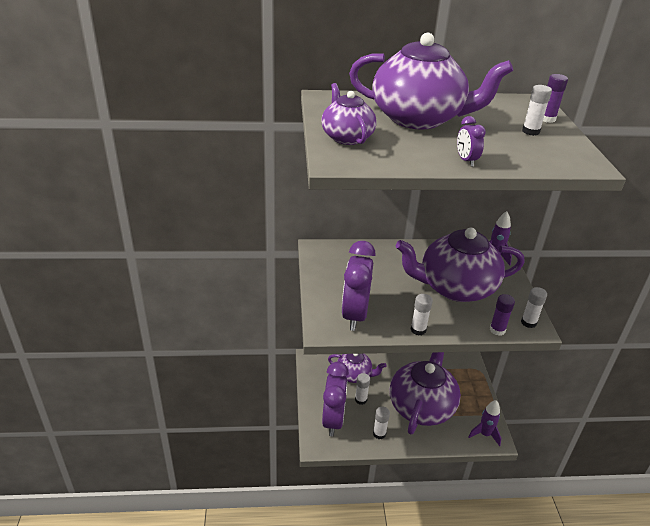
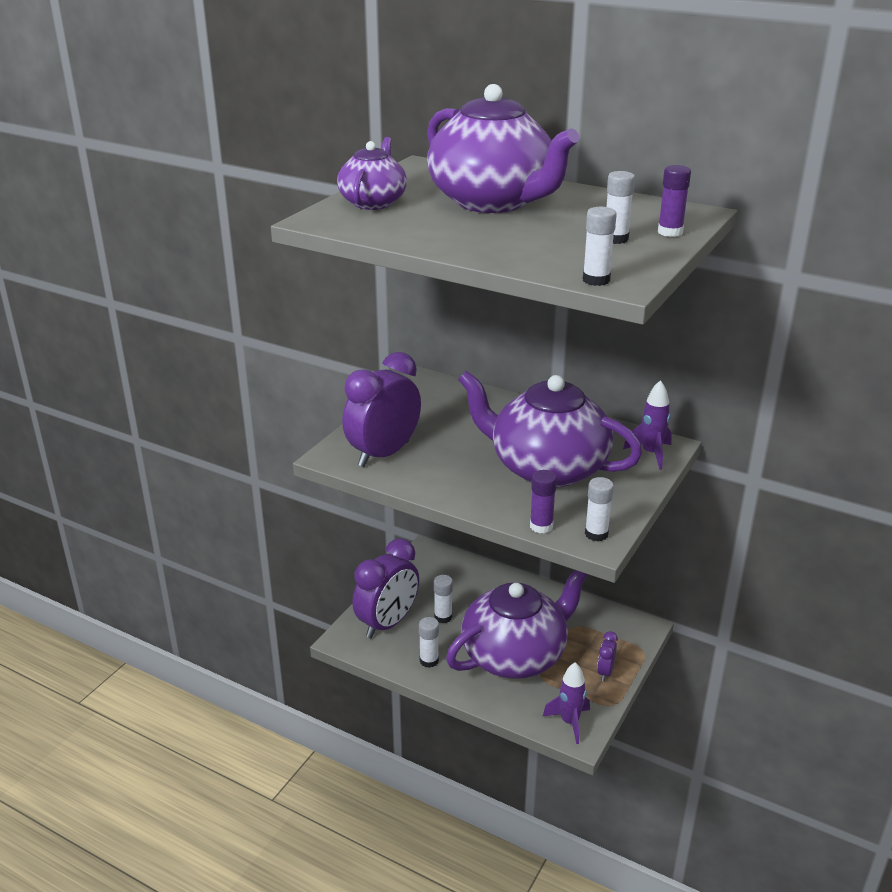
camera: 35 degrees right, 5 degrees down
purple teapot [328,354,387,383] -> none
white glue stick [411,294,433,335] -> white glue stick moved to [583,207,617,286]
purple clock [457,116,486,167] -> purple clock moved to [597,631,618,681]

